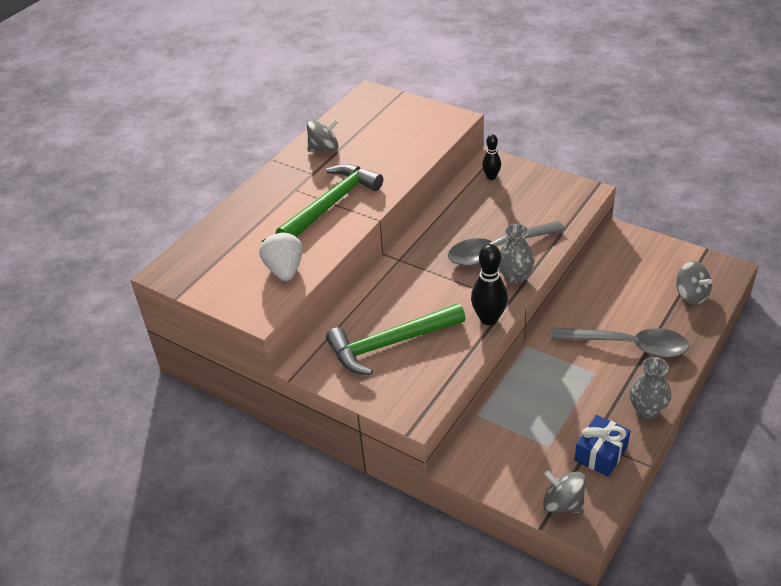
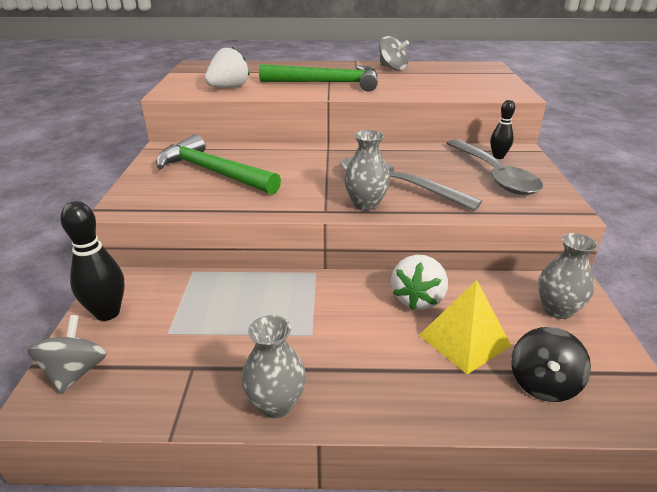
camera: 55 degrees right, 10 degrees down
black bowling pin [471,244,508,325] -> black bowling pin moved to [60,201,125,321]
grey spoon [551,328,689,358] -> grey spoon moved to [447,139,543,195]
blue gift [575,415,631,477] -> none
grey spinning top [676,261,712,305] -> black spinning top [511,327,591,402]
none -> white strawberry [391,255,448,310]
none -> yellow pyramid [419,280,511,374]
none -> grey vase [538,233,598,319]

